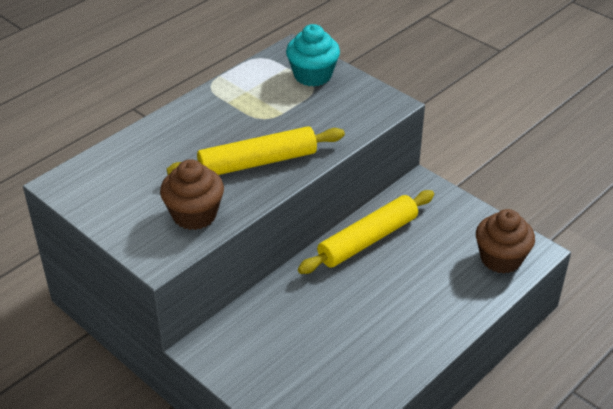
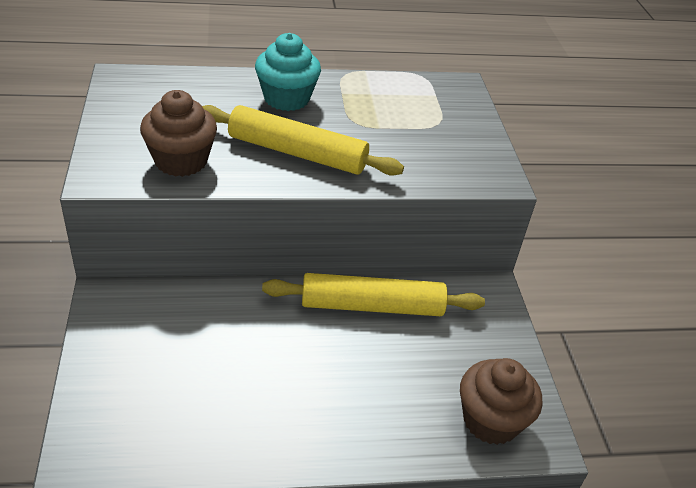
camera: 35 degrees right, 0 degrees up
turquoise cupcake [286,24,340,87] -> turquoise cupcake moved to [255,33,321,111]

